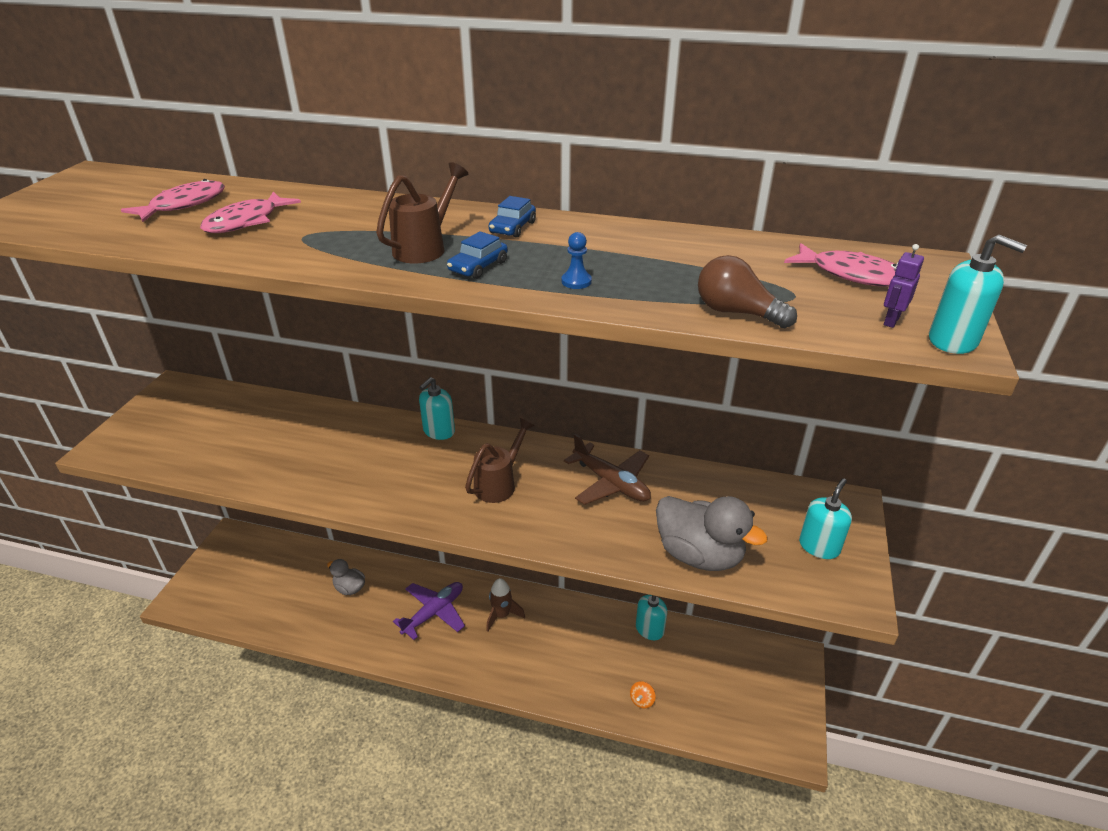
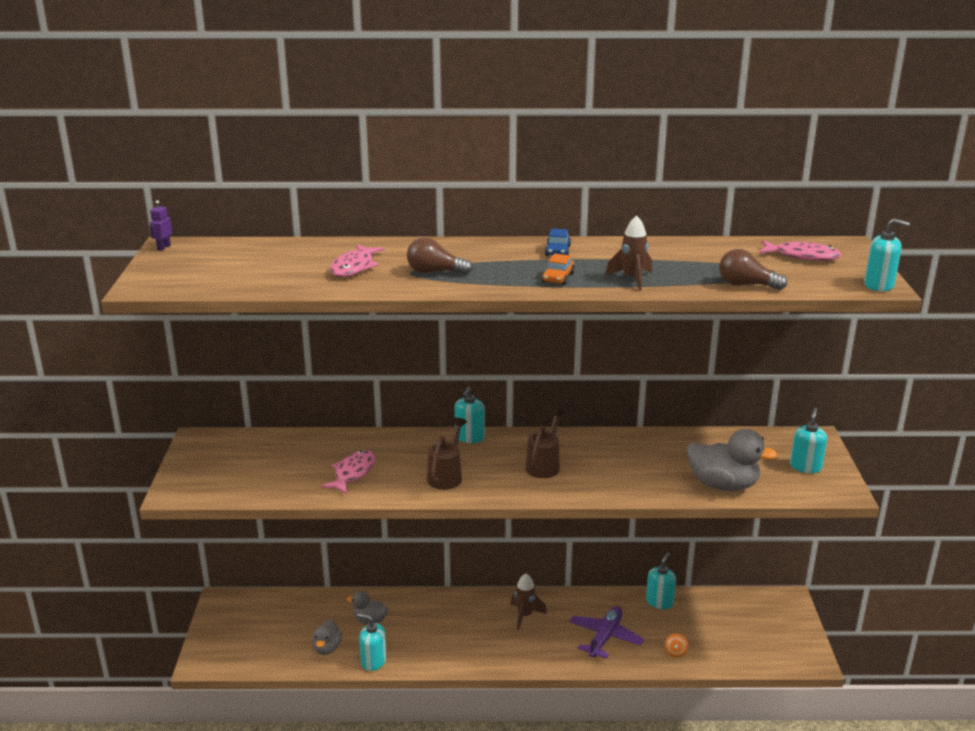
camera: 15 degrees left, 10 degrees down
pink fish [121,179,225,222] -> pink fish moved to [321,450,376,494]
brown watering can [376,162,468,263] -> brown watering can moved to [427,417,467,490]
purple plane [393,582,465,640] -> purple plane moved to [569,606,644,659]
blue car [447,231,508,279] -> orange car [542,253,575,285]
blue pawn [561,232,592,289] -> brown rocket [605,215,652,291]
brown plane [564,434,651,505] -> none
purple robot [884,244,924,328] -> purple robot moved to [149,200,172,251]
none -> grey duck [312,619,342,655]
none -> turquoise soap dispenser [357,613,387,671]
none -> brown light bulb [407,237,473,275]

